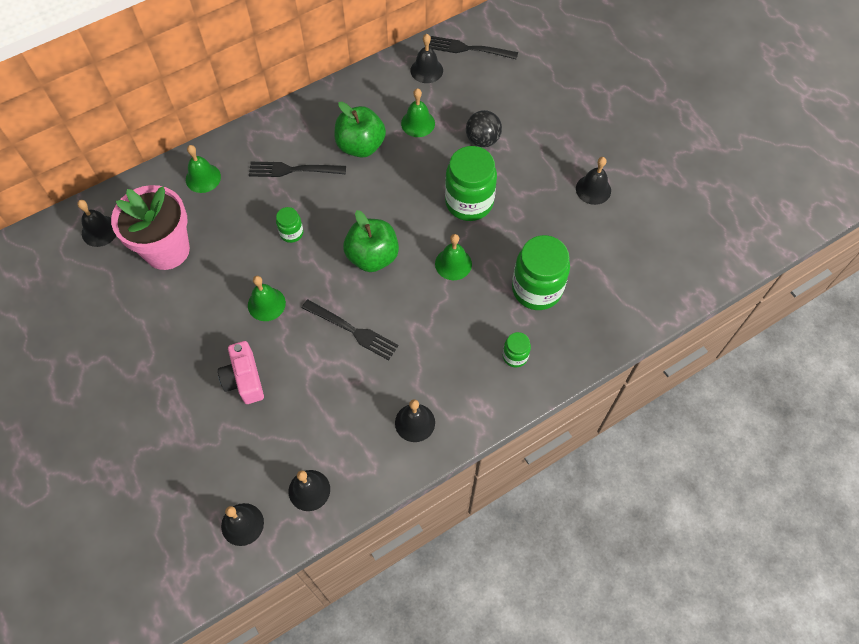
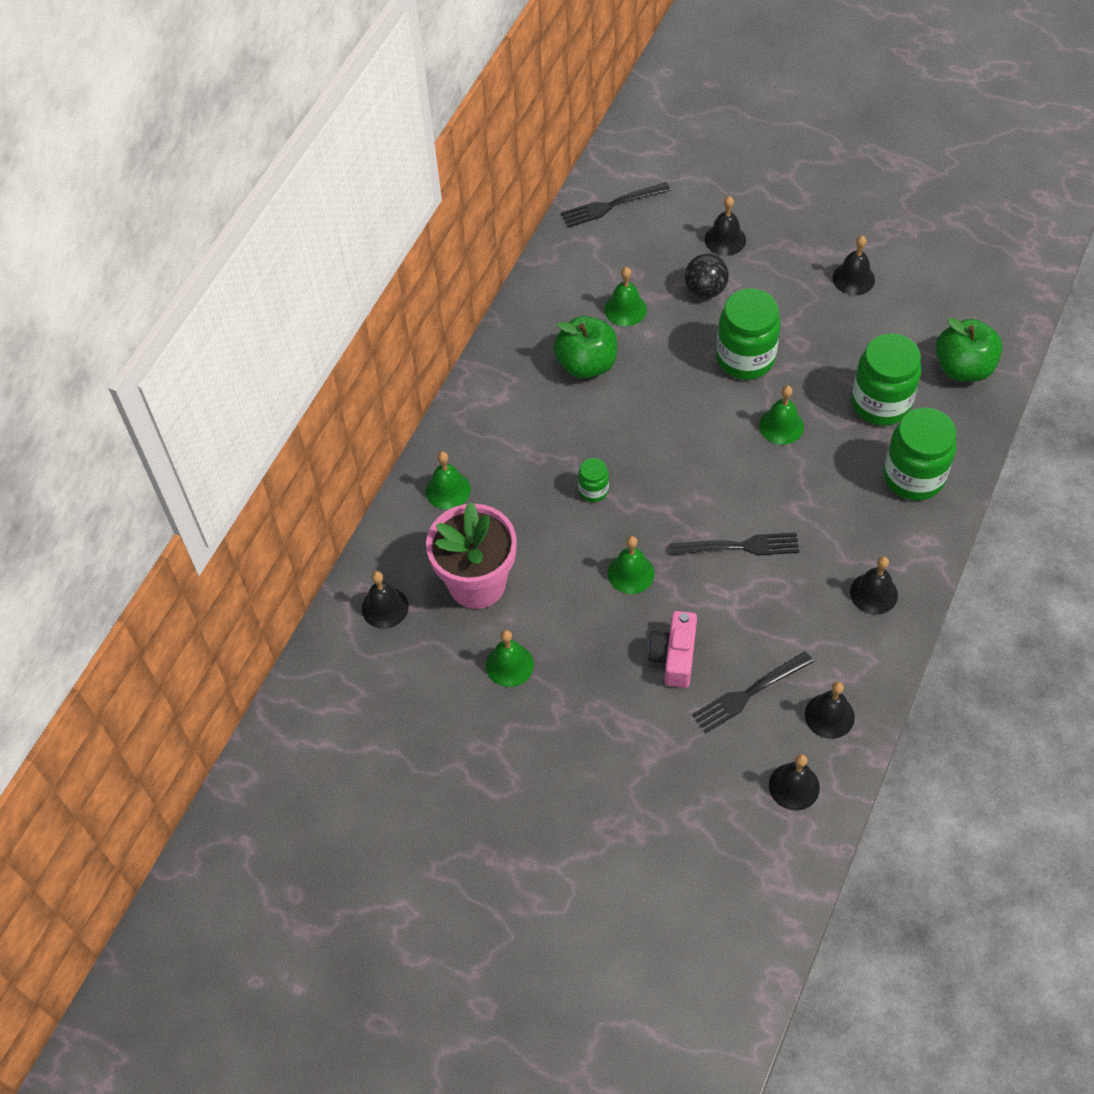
camera: 30 degrees left, 5 degrees down
pink camera [218,341,264,404] -> pink camera turned 60 degrees clockwise [648,611,697,688]
black fork [249,162,346,177] -> black fork moved to [692,651,813,733]
green apple [343,210,399,272] -> green apple moved to [936,318,1003,382]
black bell [411,34,443,83] -> black bell moved to [705,196,746,256]
green jar [503,332,531,368] -> green jar [883,408,957,501], size x2.06
none -> green bell [486,630,534,687]

